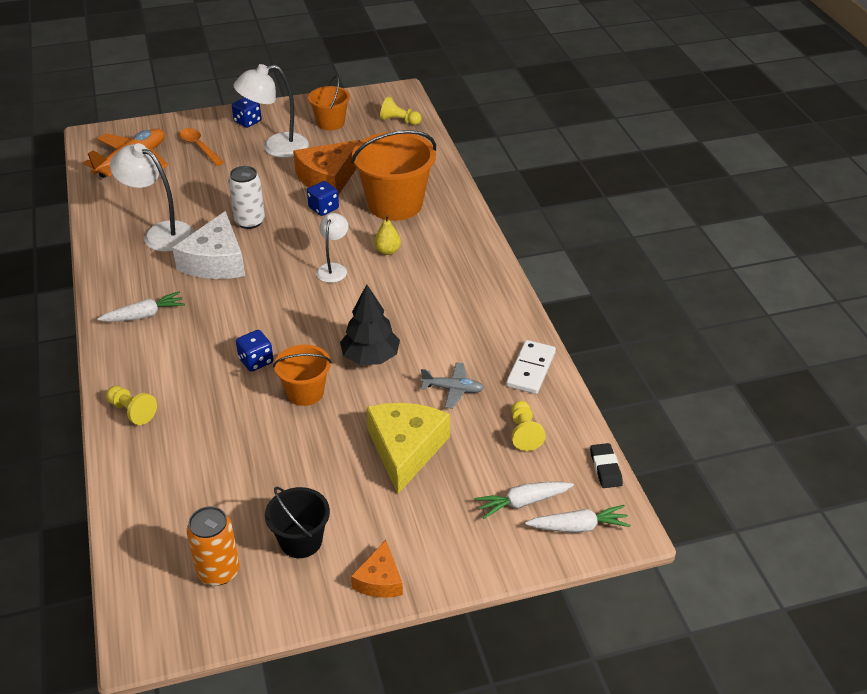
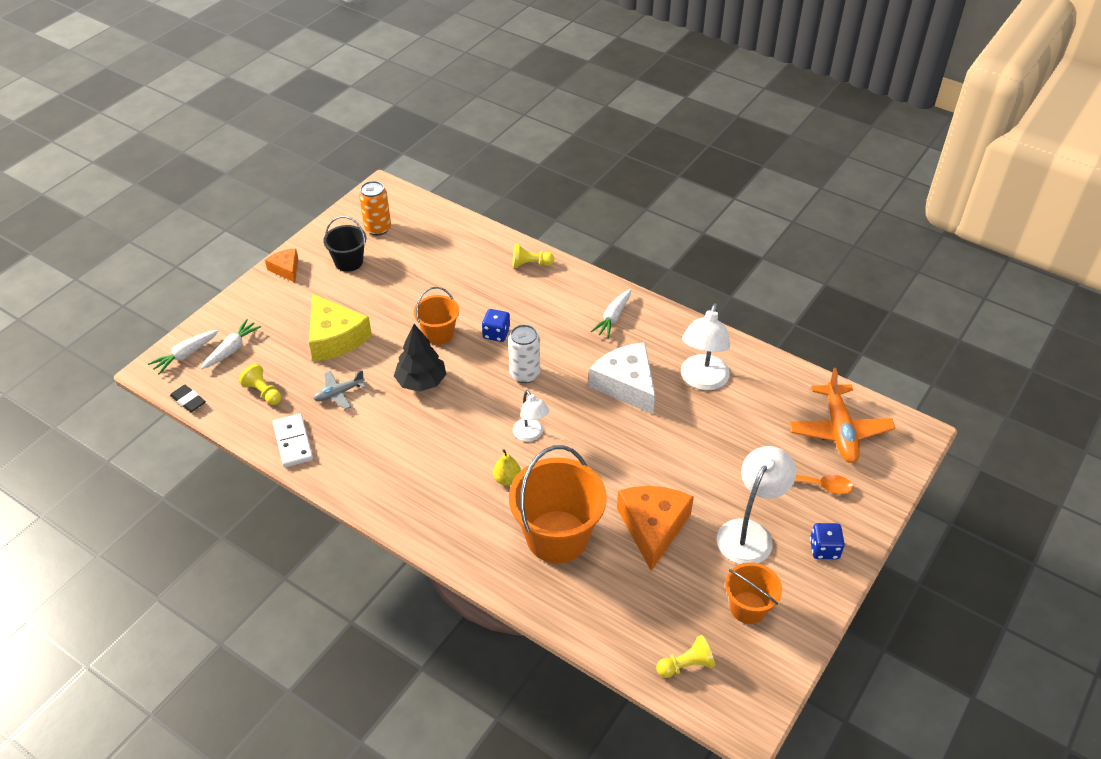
camera: 140 degrees right, 5 degrees up
white lamp [110,143,194,252] -> white lamp turned 120 degrees clockwise [681,303,730,390]
white can [228,166,265,229] -> white can moved to [508,324,540,383]
blue dice [307,181,339,216] -> none

